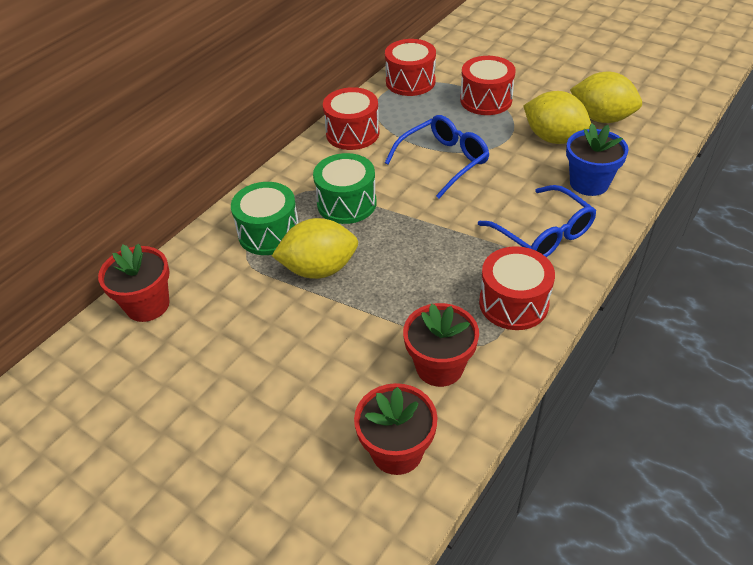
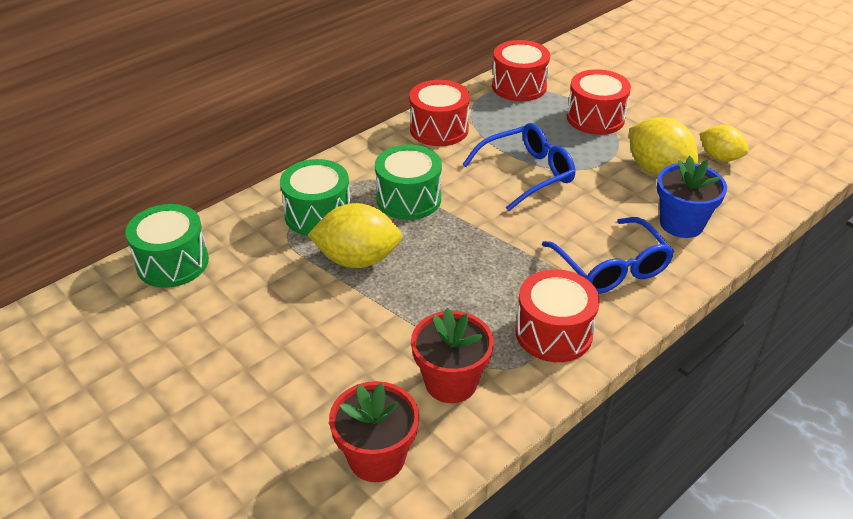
camera: 10 degrees right, 5 degrees down
red flower pot [98,243,170,322] -> green drum [125,204,209,288]
yellow lemon [570,72,642,123] -> yellow lemon [699,125,749,162], size x0.64

